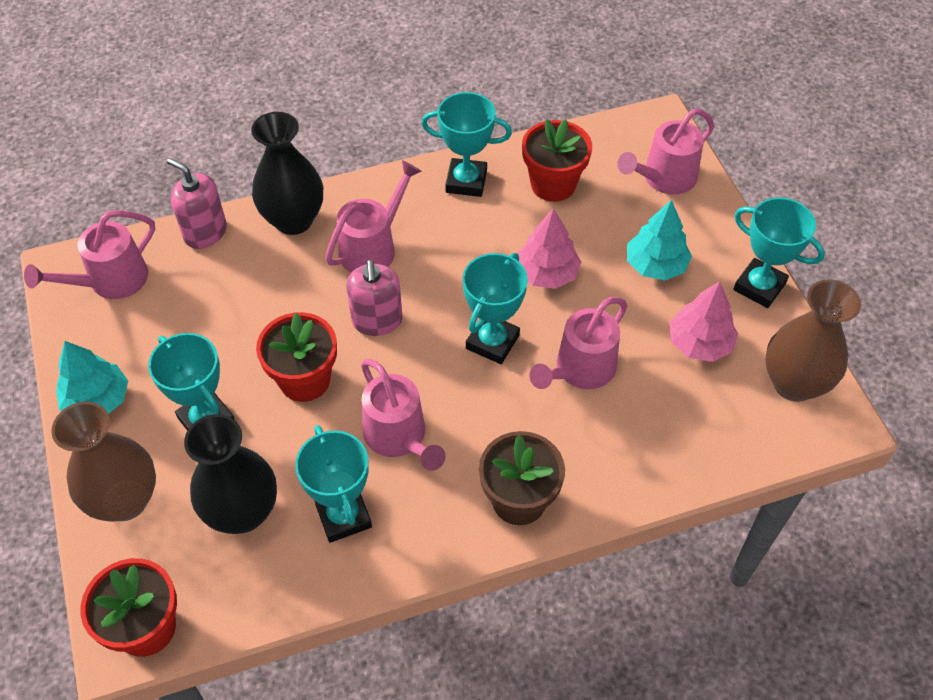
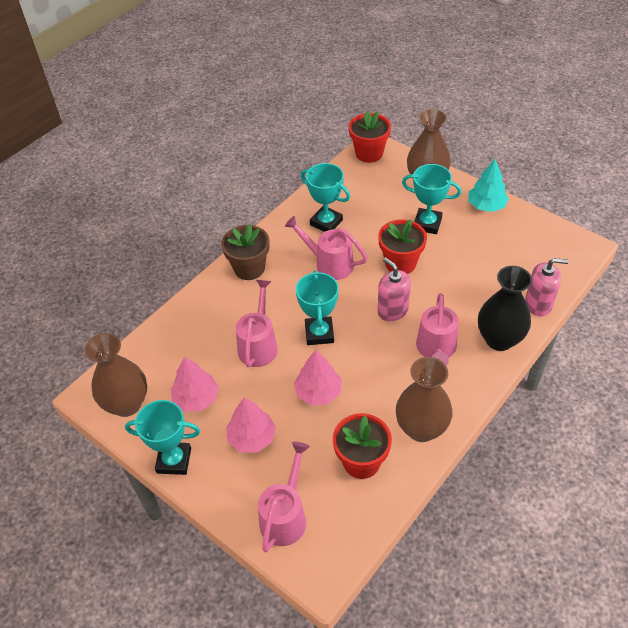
camera: 150 degrees right, 5 degrees down
pink watering can [24,210,155,299] -> none
black vase [184,414,277,534] -> none
turquoise trophy [421,92,512,197] -> brown vase [396,357,453,442]
turquoise tree [627,200,692,280] -> pink tree [226,397,276,452]

